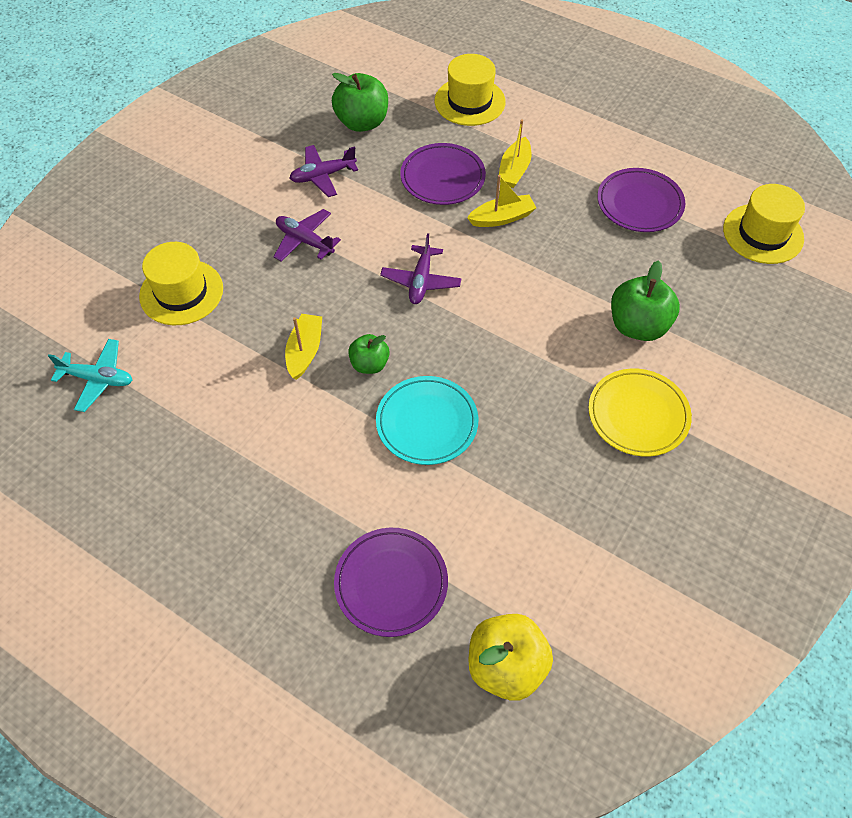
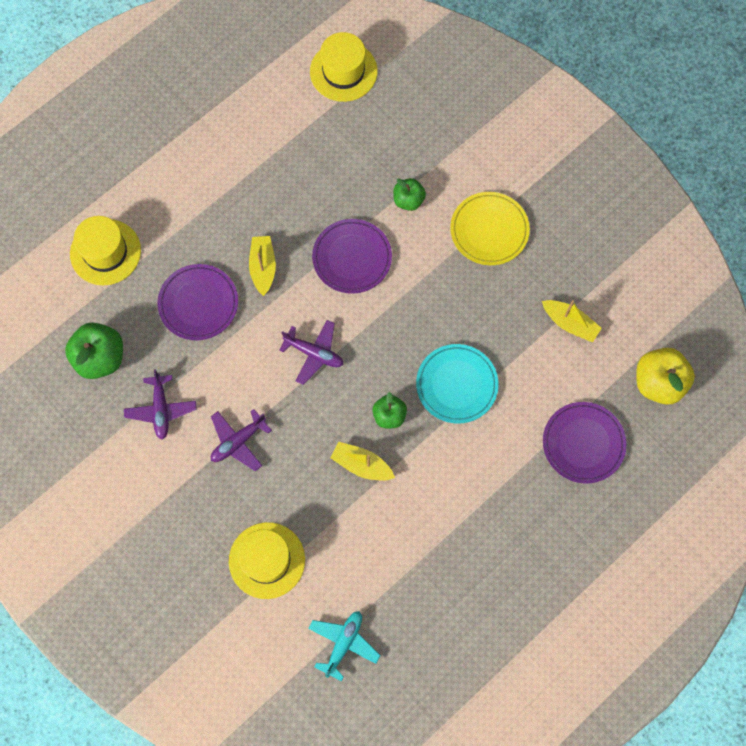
camera: 75 degrees left, 15 degrees up
yellow boat [499,119,531,188] -> yellow boat moved to [542,300,602,343]
purple plate [597,168,685,232] -> purple plate moved to [312,219,392,294]
green apple [611,260,680,341] -> green apple [393,178,426,211], size x0.60

